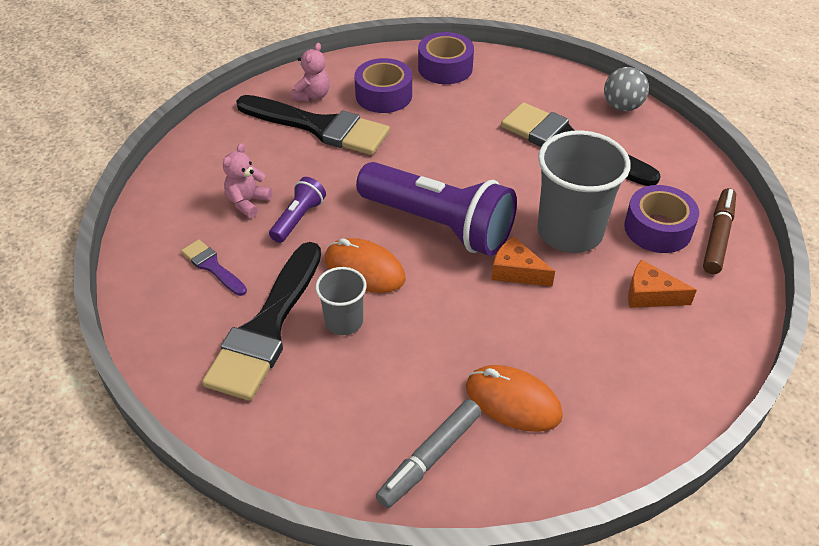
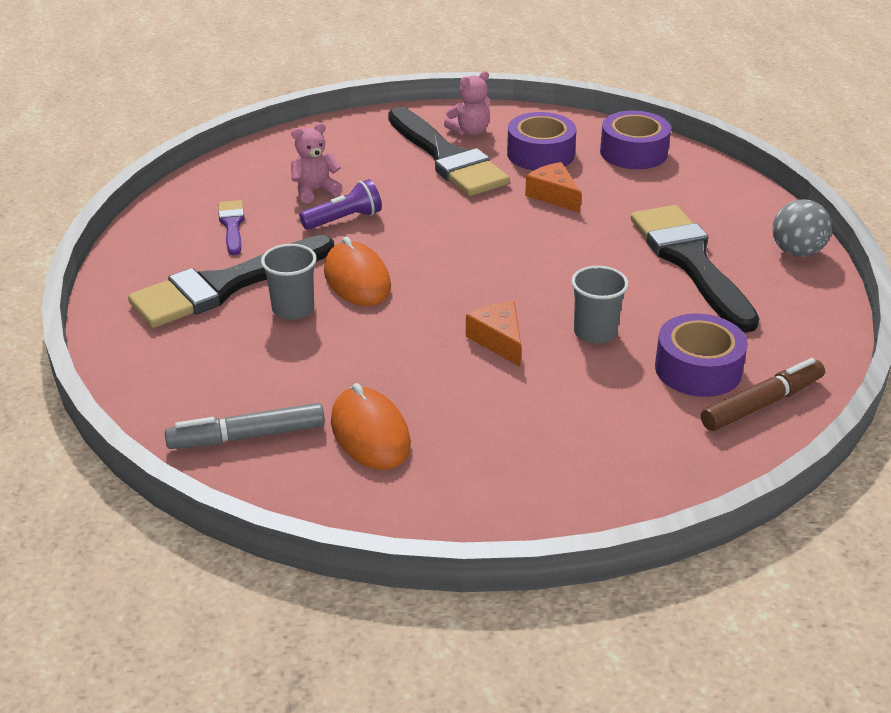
camera: 35 degrees right, 10 degrees down
purple flashlight [356,162,517,256] -> none
grey cup [537,130,631,253] -> grey cup [571,266,628,343], size x0.53
orange cheese [628,259,697,308] -> orange cheese moved to [525,162,581,213]

